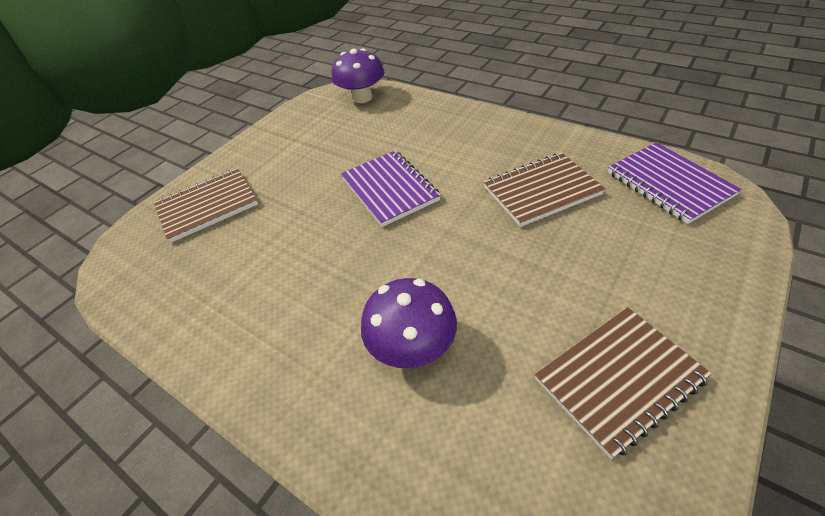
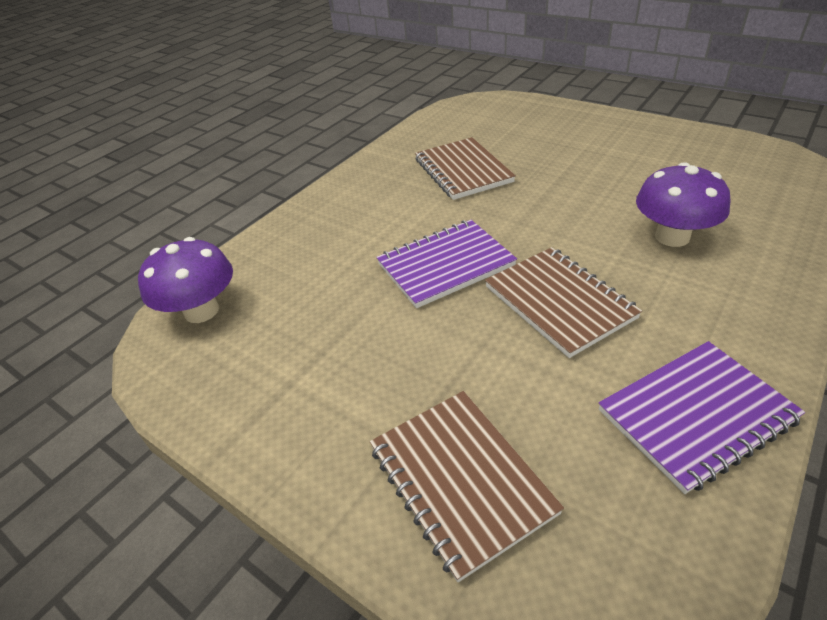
camera: 90 degrees left, 5 degrees down
brown notebook [535,307,712,459] -> brown notebook moved to [485,247,642,358]
purple notebook [608,142,742,224] -> purple notebook moved to [599,341,805,494]

